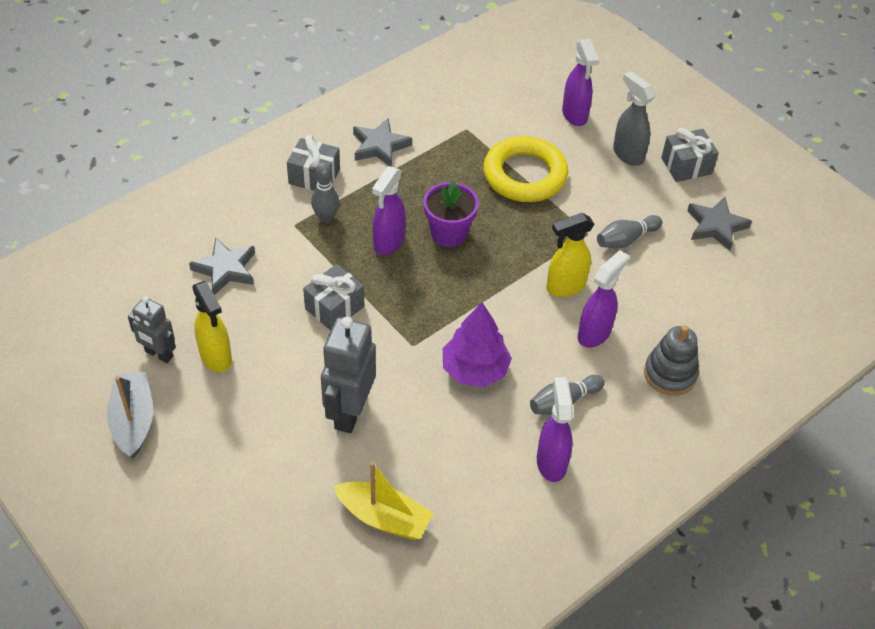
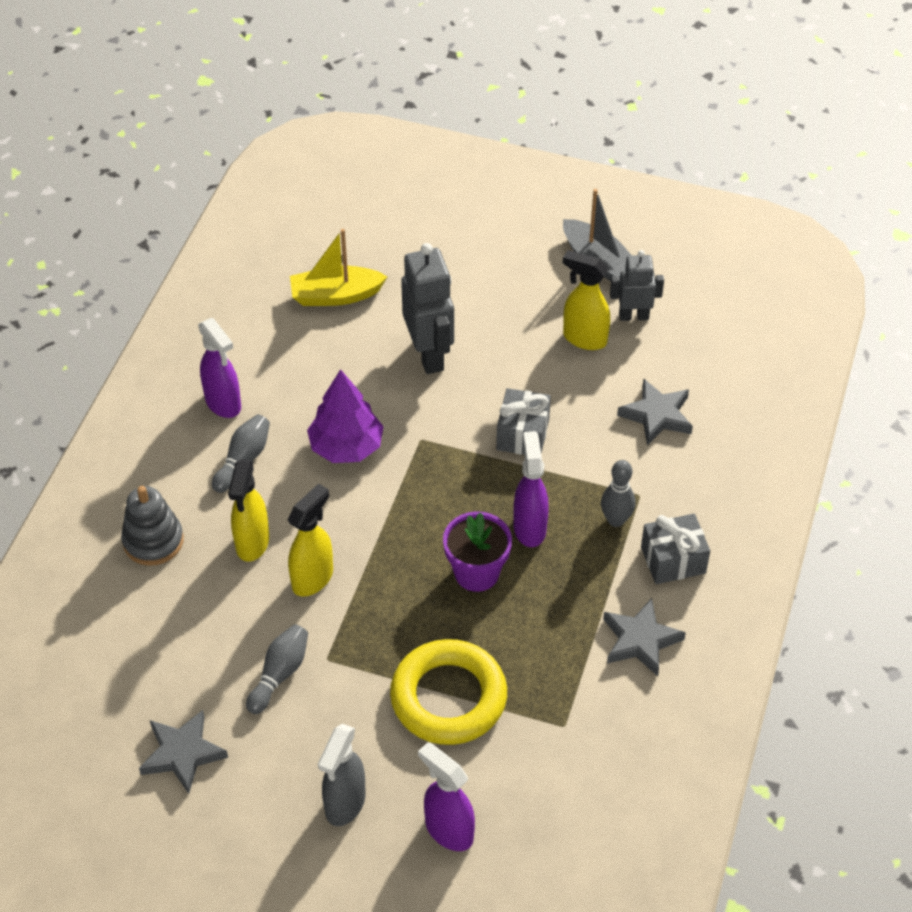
camera: 150 degrees right, 0 degrees up
purple spray bottle [578,250,629,347] -> yellow spray bottle [228,459,269,562]
grey spray bottle [613,71,655,166] -> grey spray bottle turned 90 degrees clockwise [318,724,366,826]
grey gift [661,128,719,182] -> none

